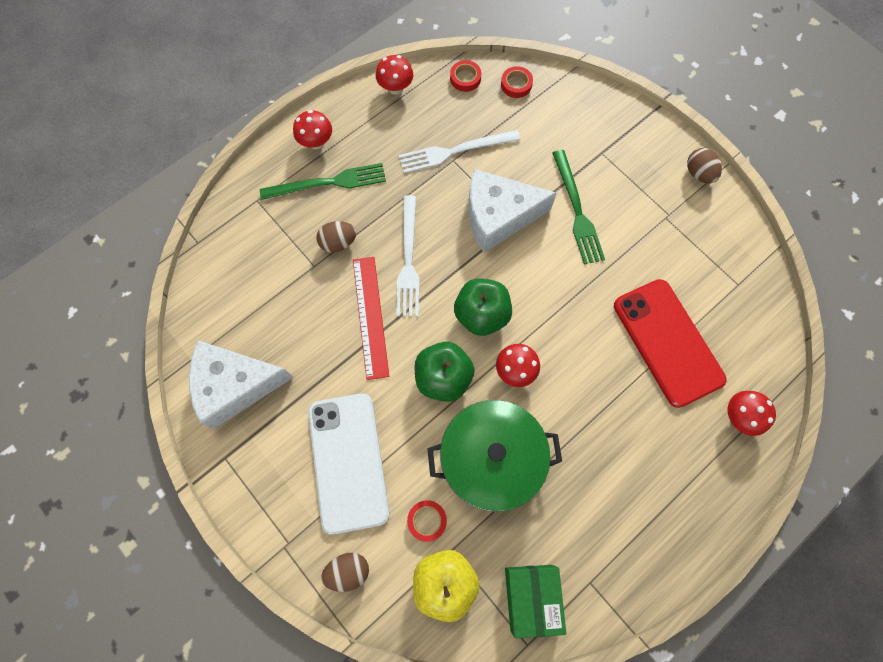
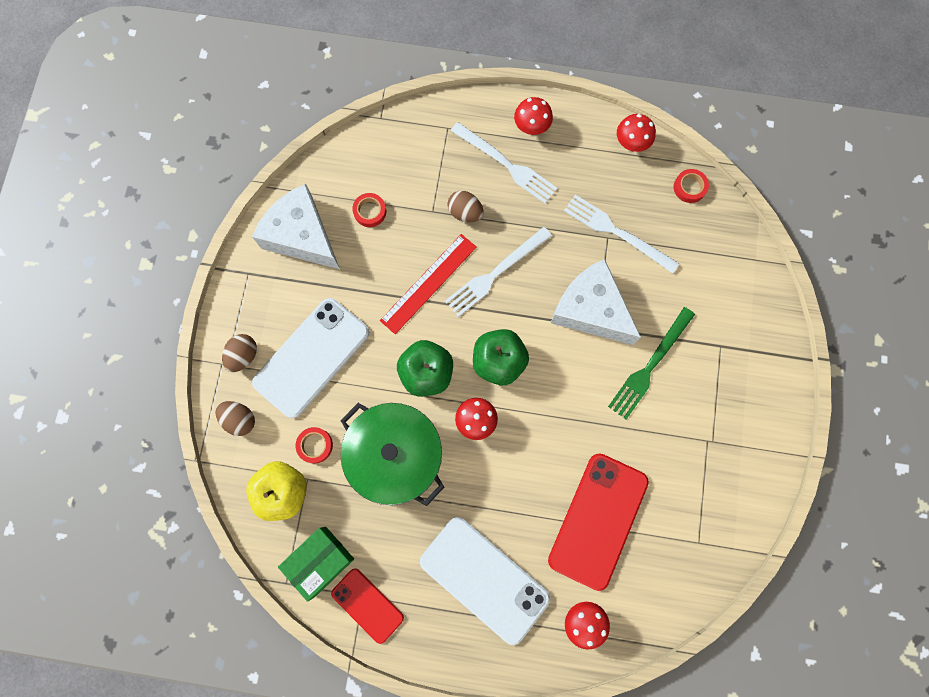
camera: 50 degrees right, 5 degrees up
green fork [260,163,386,200] -> white fork [451,122,557,204]
red tape [501,66,533,98] -> red tape moved to [352,193,386,227]
brown egg [687,148,722,184] -> brown egg moved to [222,334,257,372]
none -> red phone [331,568,404,644]
none -> white phone [420,517,550,645]

